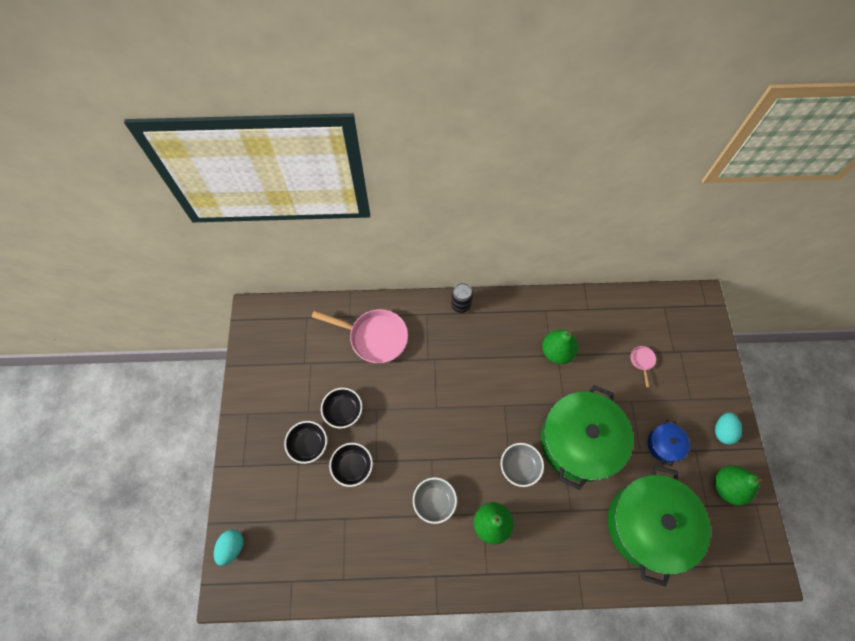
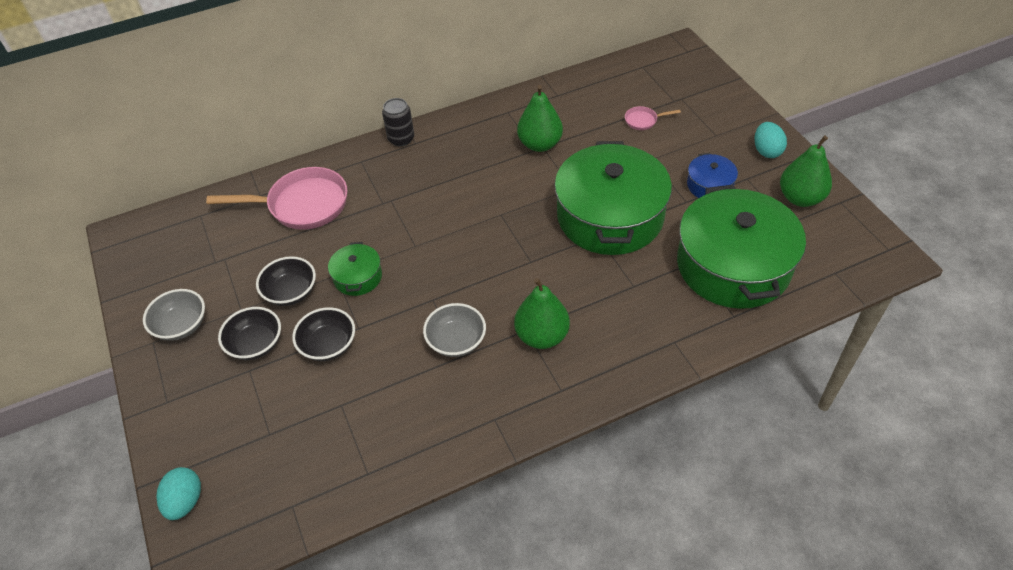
camera: 20 degrees left, 15 degrees down
grey bowl [501,443,544,487] -> grey bowl moved to [143,289,205,341]
pink pan [631,346,656,388] -> pink pan turned 75 degrees counterclockwise [625,106,681,130]
none -> green pot [328,242,382,296]

